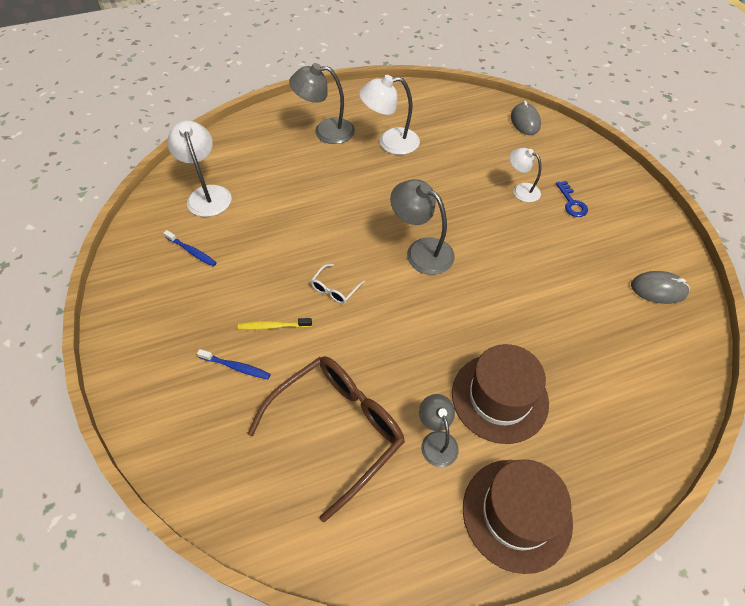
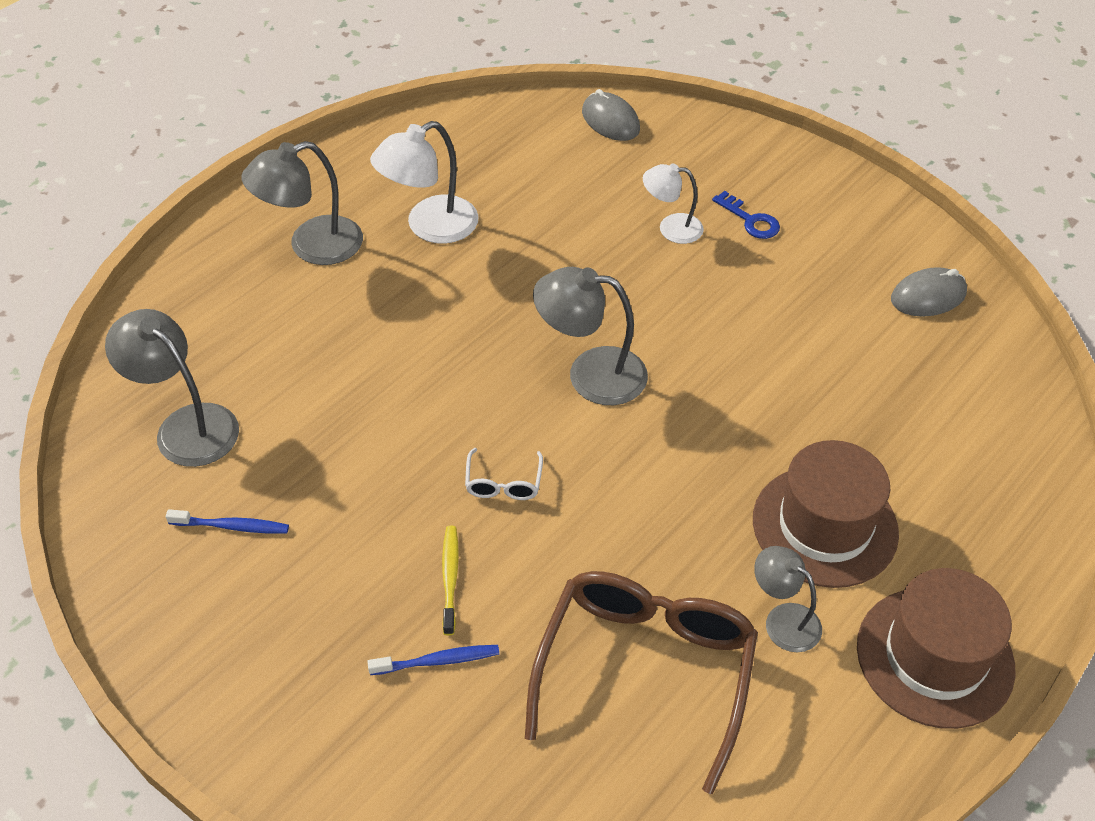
camera: 30 degrees left, 5 degrees down
white lamp [167,121,232,217] -> grey lamp [105,309,239,467]
yellow toothbrush [238,318,312,330] -> yellow toothbrush turned 120 degrees clockwise [442,526,459,635]

